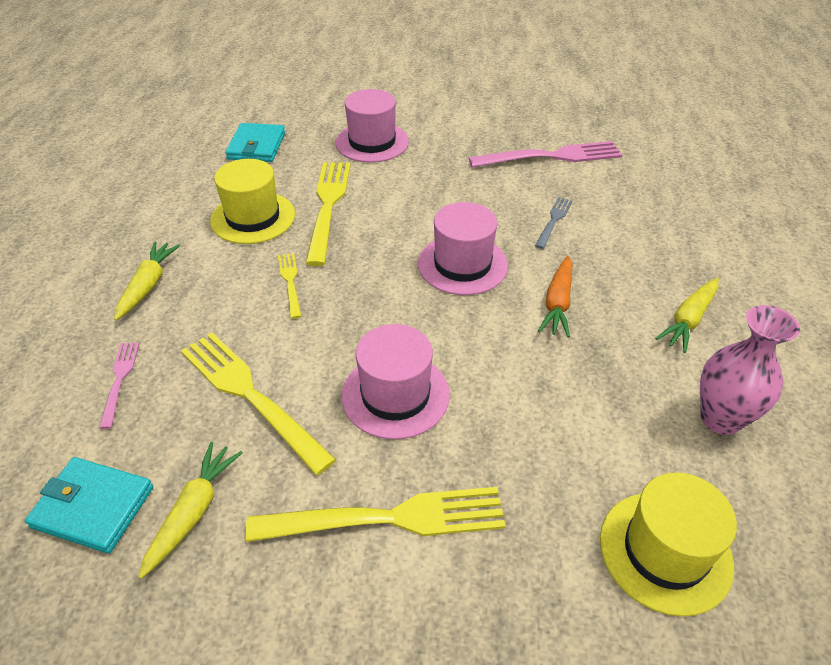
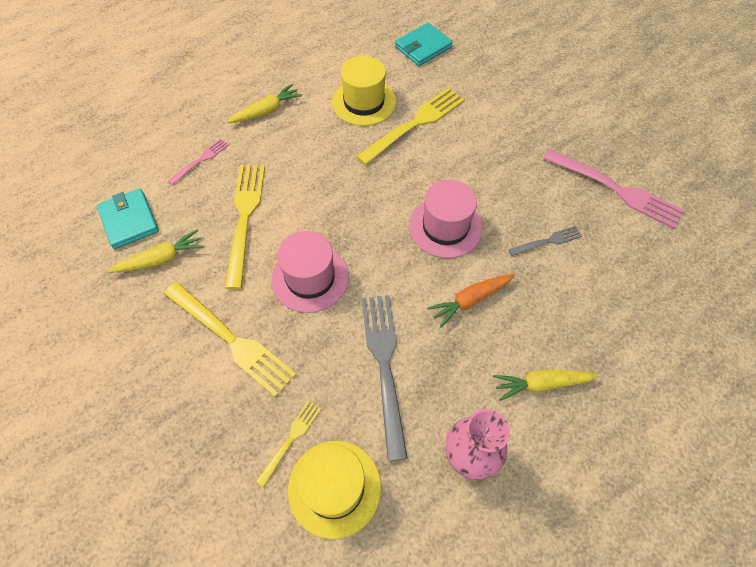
camera: 45 degrees right, 15 degrees up
yellow fork [278,253,301,319] -> yellow fork moved to [256,400,321,487]
pink hat [336,89,409,163] -> none
none -> grey fork [361,295,408,461]

